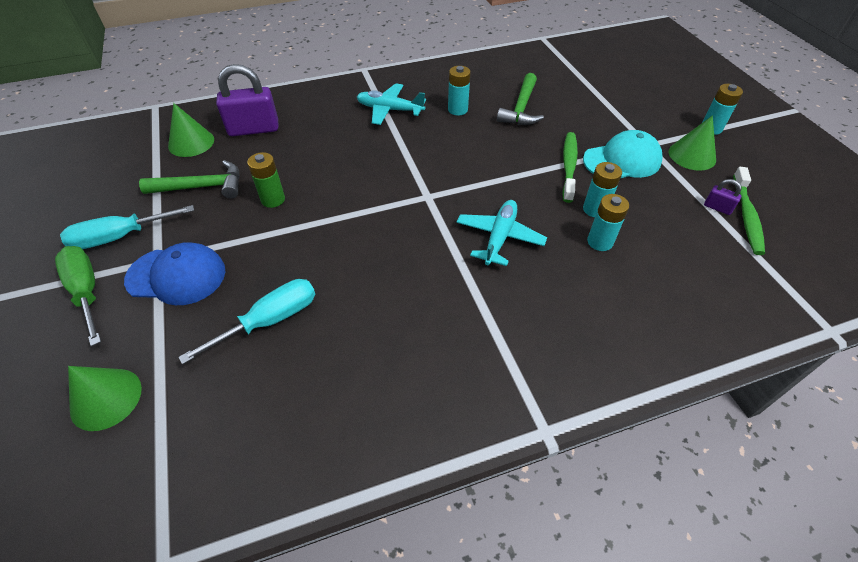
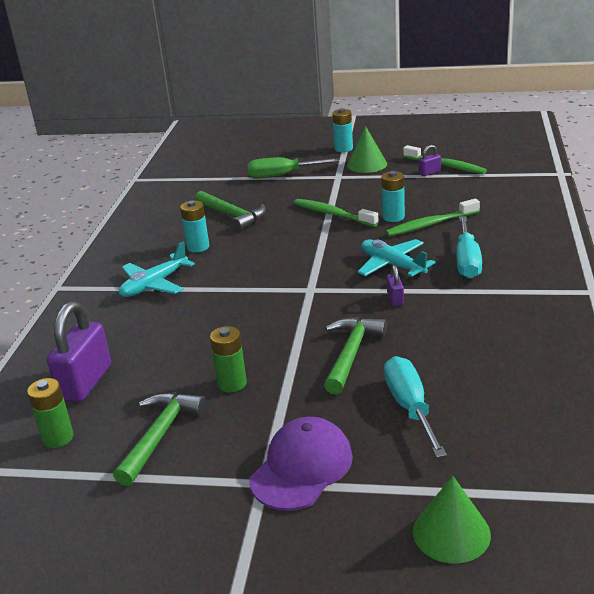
camera: 60 degrees left, 20 degrees down
green screwdriver [55,246,101,346] -> green screwdriver moved to [247,157,340,179]
turquoise screwdriver [60,205,194,249] -> turquoise screwdriver moved to [456,216,482,279]
blue cap [124,242,225,305] -> purple cap [249,417,353,511]
green cone [168,103,214,157] -> green battery [27,378,74,448]
turquoise cap [583,130,663,178] -> none
turquoise battery [587,194,629,251] -> green toothbrush [385,199,480,237]
none -> green hammer [324,317,387,395]
none -> purple padlock [387,265,404,306]

